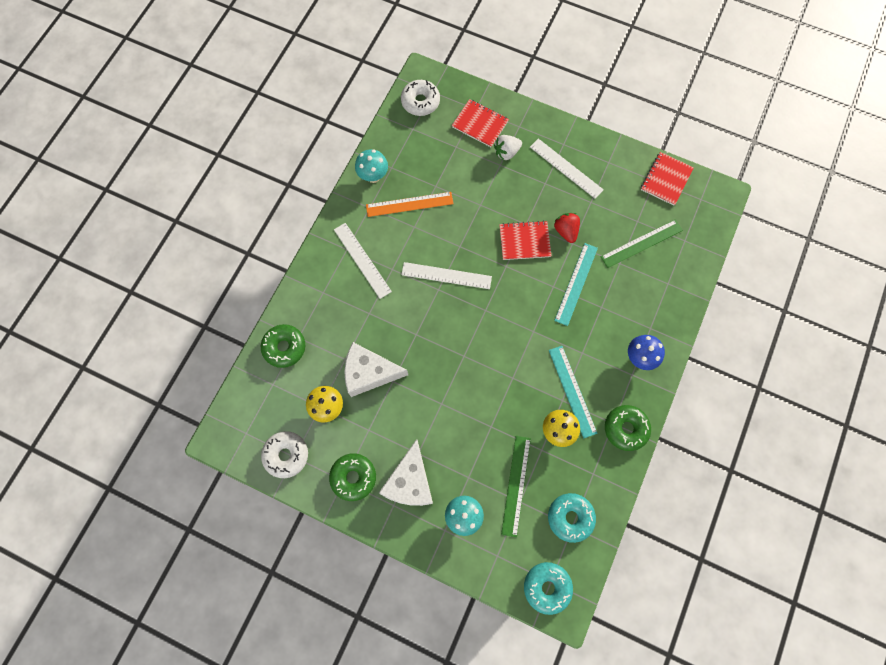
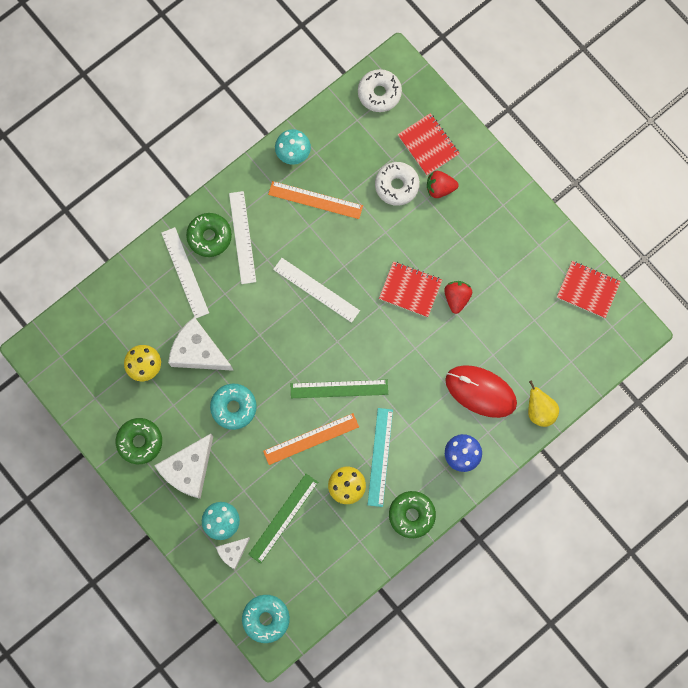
camera: 25 degrees right, 5 degrees up
green donut [261,324,305,368] -> green donut moved to [186,213,232,257]
white donut [261,431,308,478] -> white donut moved to [375,162,420,206]
white strawberry [494,135,522,160] -> red strawberry [427,171,458,198]
white ruler [530,138,604,199] -> white ruler moved to [162,227,209,318]
turquoise donut [548,493,596,543] -> turquoise donut moved to [210,384,257,430]
turquoise ruler [554,243,598,326] -> none
green ruler [601,219,683,268] -> green ruler moved to [291,380,388,398]
red notebook [641,152,694,206] -> red notebook turned 60 degrees clockwise [557,261,621,318]
none -> white cheese [216,537,250,569]
none -> orange ruler [263,413,359,465]
none -> red mouse [445,365,517,418]
none -> yellow pear [528,380,559,427]

